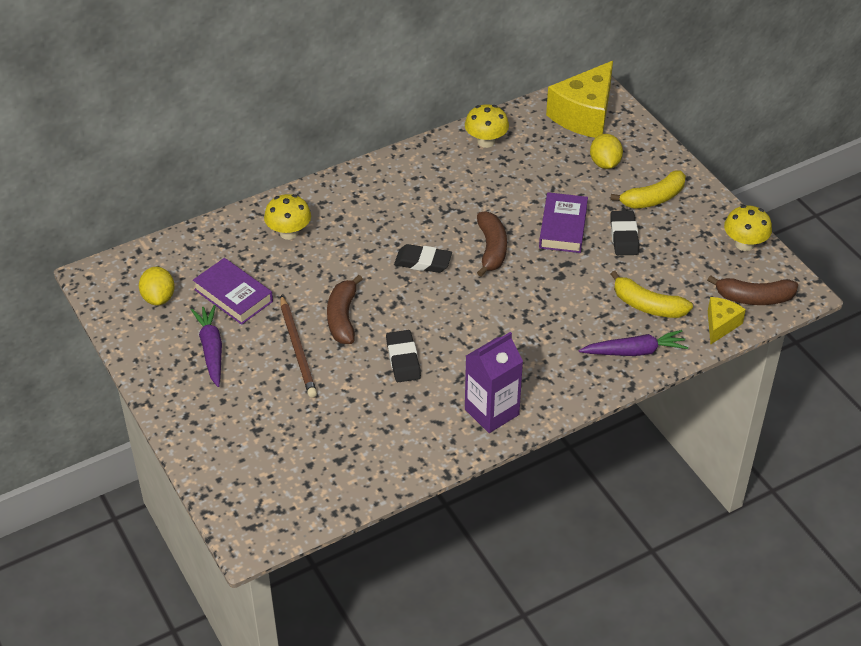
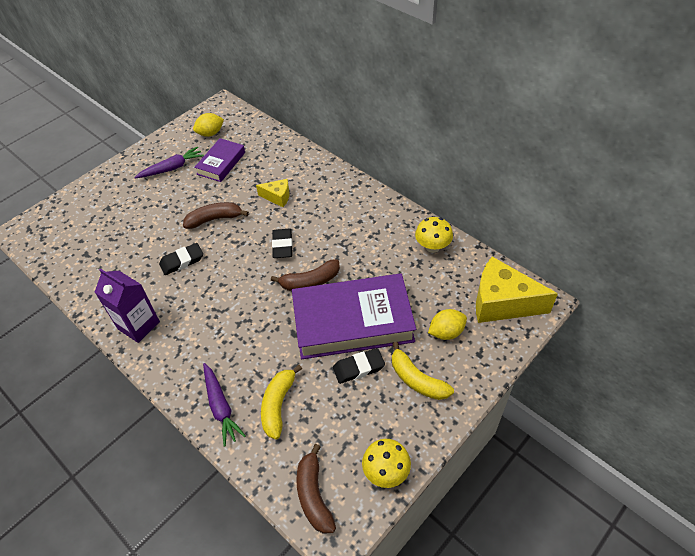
camera: 75 degrees right, 5 degrees up
yellow mushroom [264,194,311,240] -> none
brown pencil [280,295,317,398] -> none
purple book [539,192,588,253] -> purple book [292,274,416,359], size x1.92
yellow cheese [708,297,746,345] -> yellow cheese moved to [256,179,290,207]

